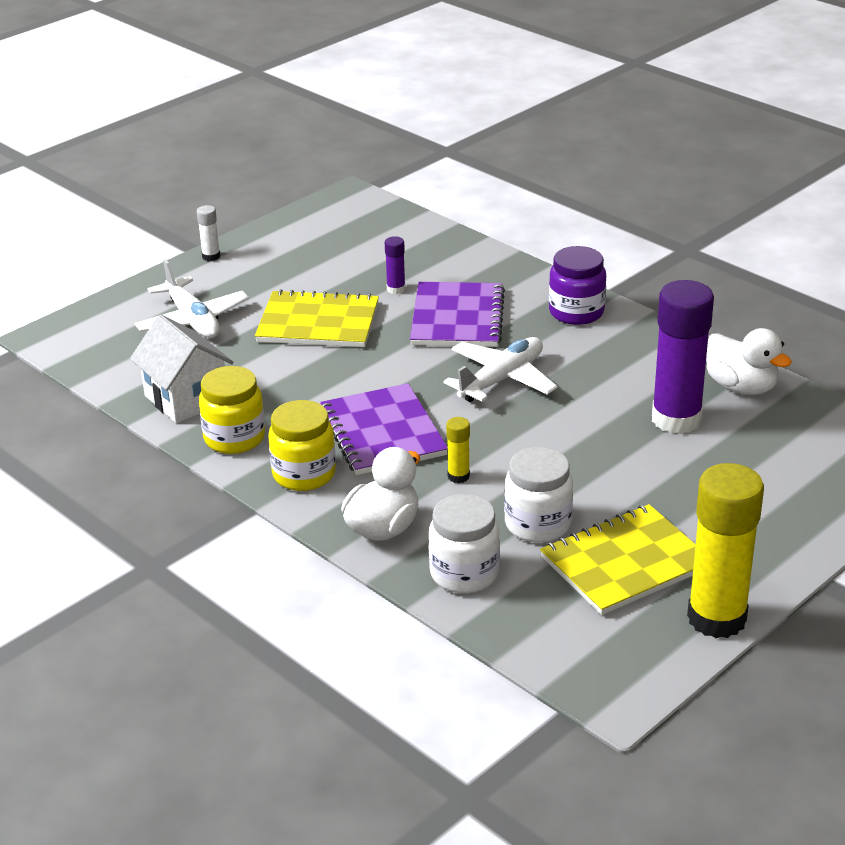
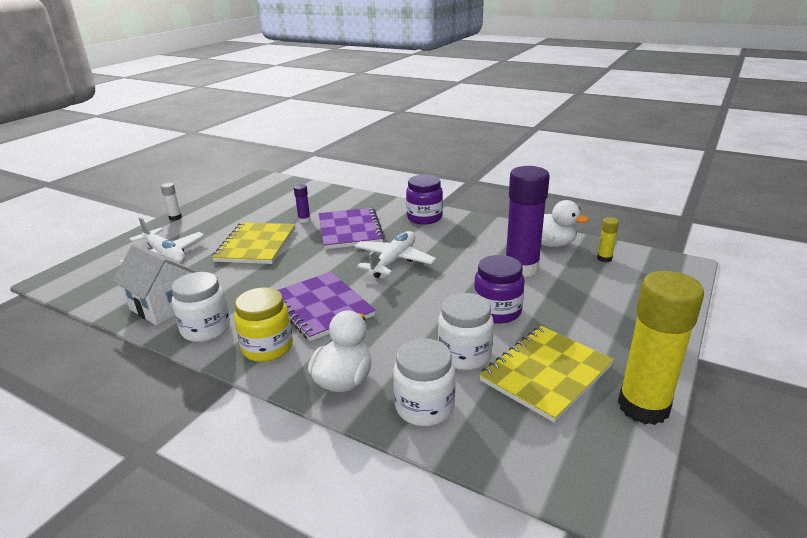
camera: 15 degrees left, 5 degrees down
yellow jar [199,366,265,454] -> white jar [171,272,230,342]
yellow notebook [255,289,379,347] -> yellow notebook turned 75 degrees counterclockwise [212,222,295,264]
yellow glue stick [446,417,470,483] -> yellow glue stick moved to [597,217,619,262]
none -> purple jar [474,255,525,324]

